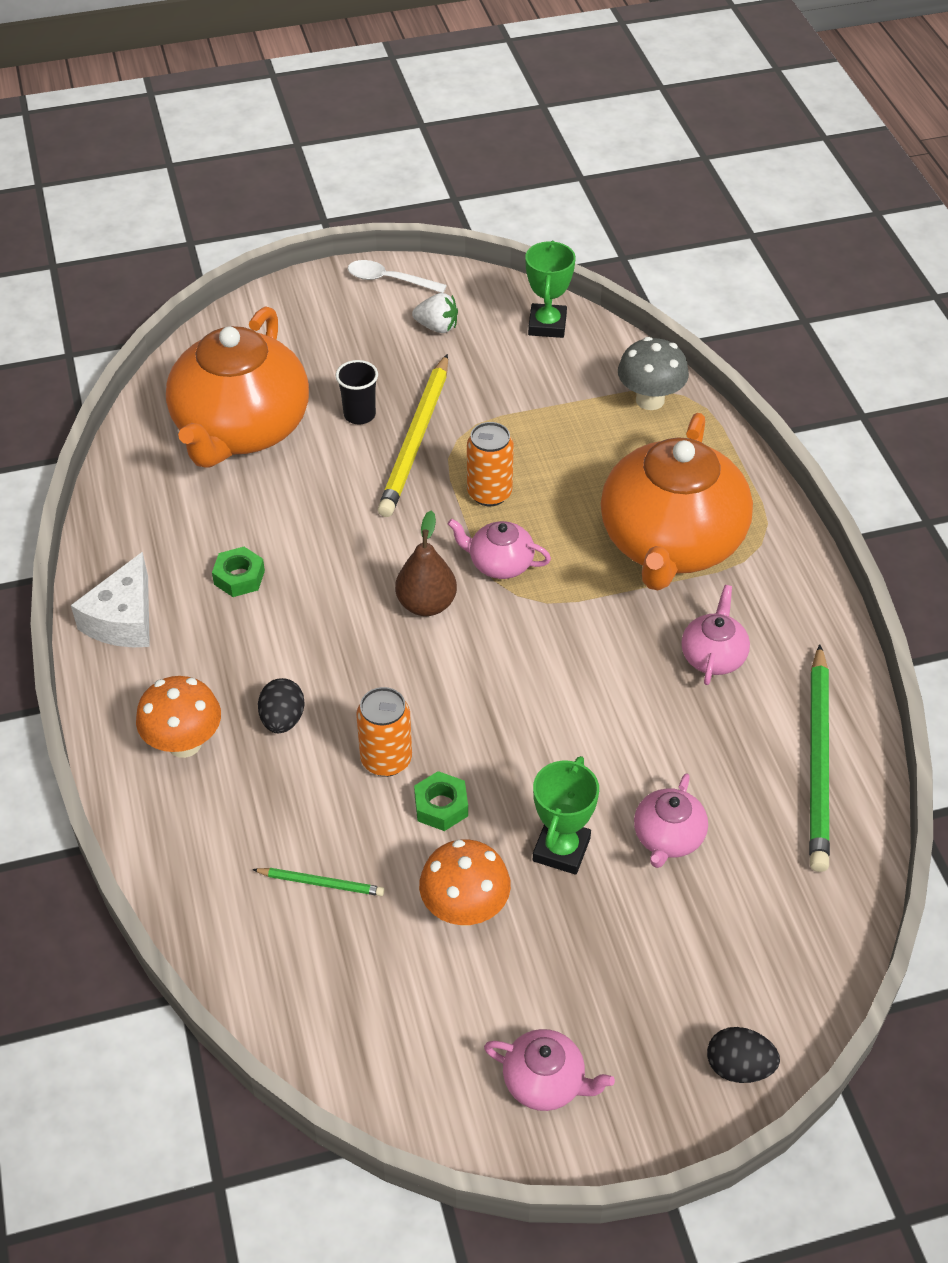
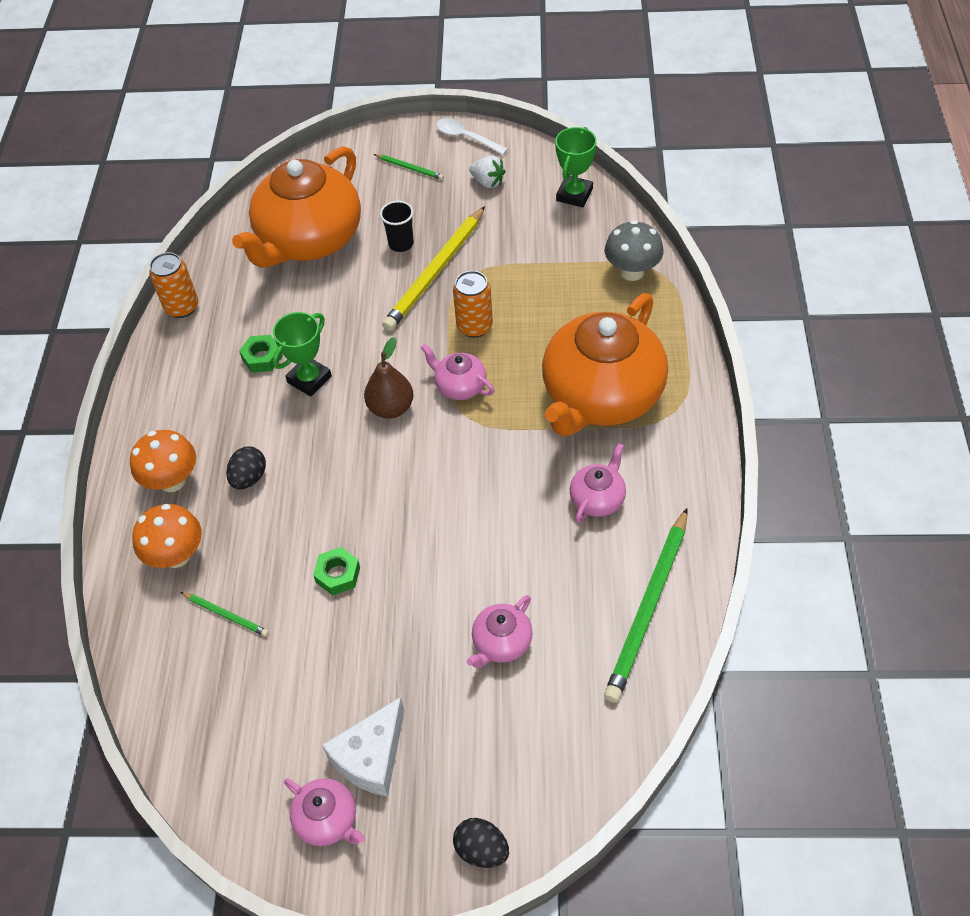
camera: 20 degrees right, 5 degrees up
white cheese [71,552,150,647] -> white cheese moved to [322,697,404,797]
orange can [356,687,412,777] -> orange can moved to [149,252,198,318]
orange mushroom [419,839,511,926] -> orange mushroom moved to [132,504,202,568]
green trophy [533,756,599,875] -> green trophy moved to [272,312,332,397]
none -> green pencil [374,154,444,180]

